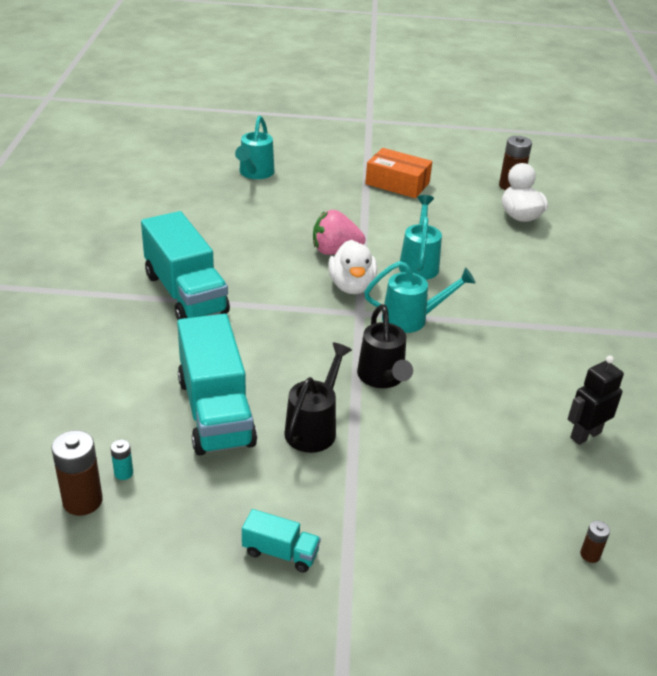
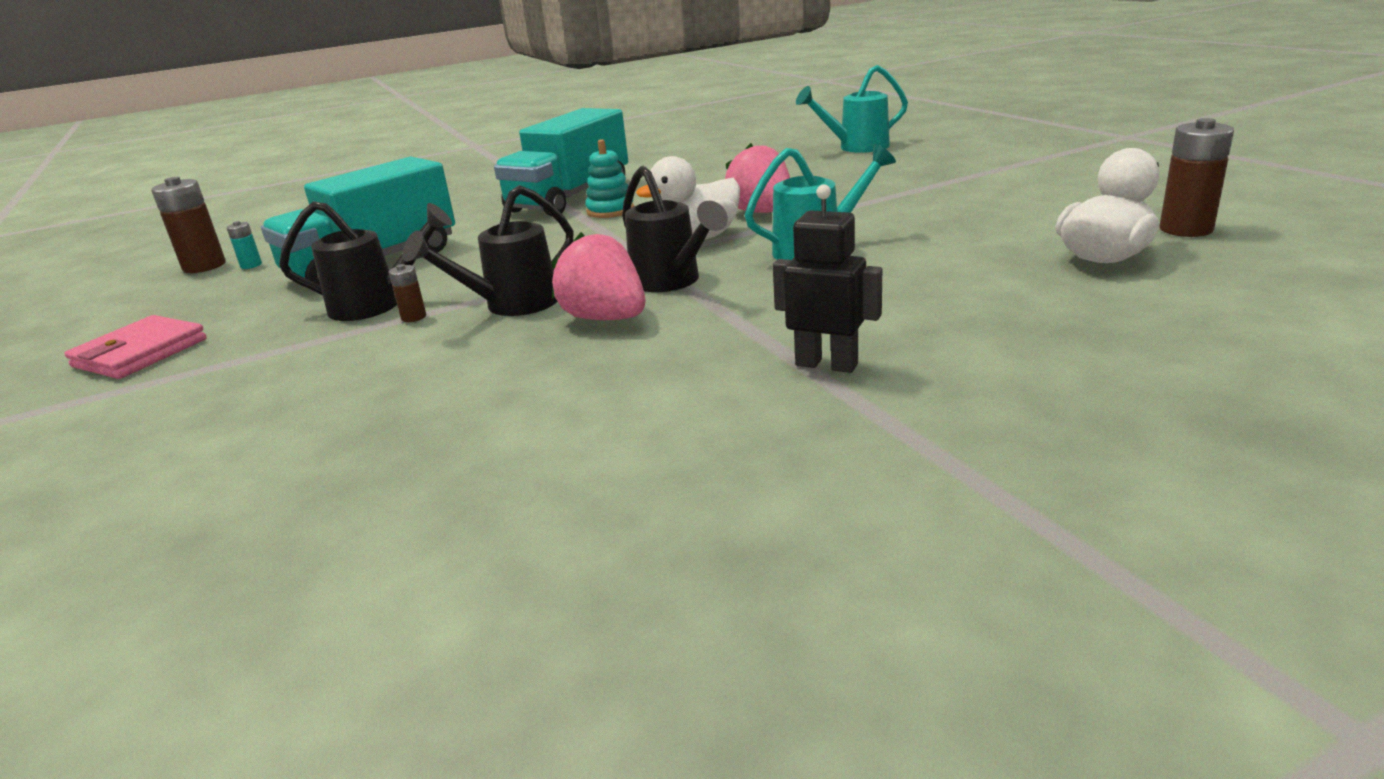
camera: 65 degrees right, 10 degrees down
turquoise truck [242,509,321,572] -> pink wallet [64,315,207,379]
turquoise watering can [364,261,476,333] -> black watering can [622,166,728,292]
orange box [365,148,432,198] -> none
black robot [568,355,624,445] -> black robot moved to [773,184,882,373]
brown battery [580,521,610,563] -> brown battery moved to [389,264,426,322]
none -> pink strawberry [552,232,645,320]
none -> turquoise stacking toy [585,139,634,218]

